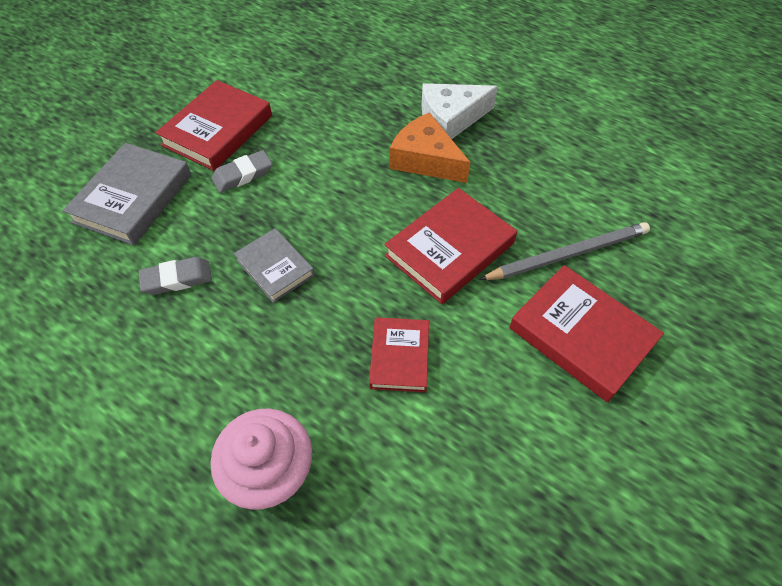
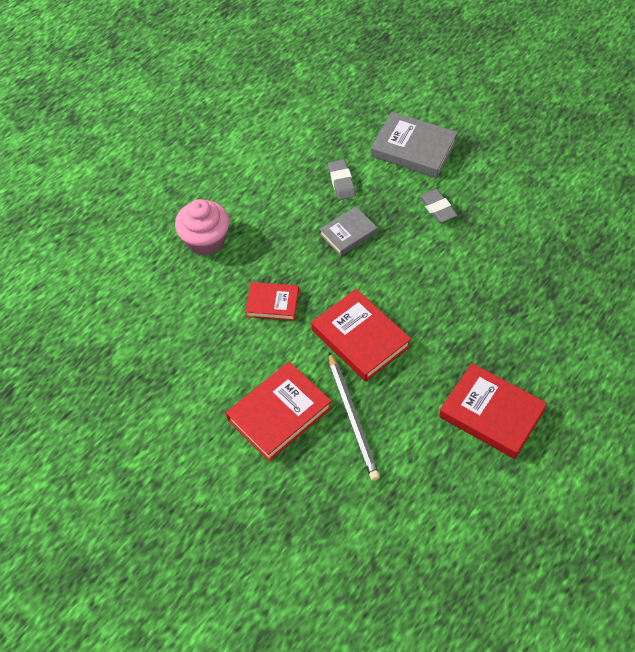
camera: 95 degrees right, 0 degrees up
red book [155,80,272,171] -> red book moved to [439,363,547,459]
orange cheese [390,112,470,183] -> none
white cheese [422,83,498,139] -> none

